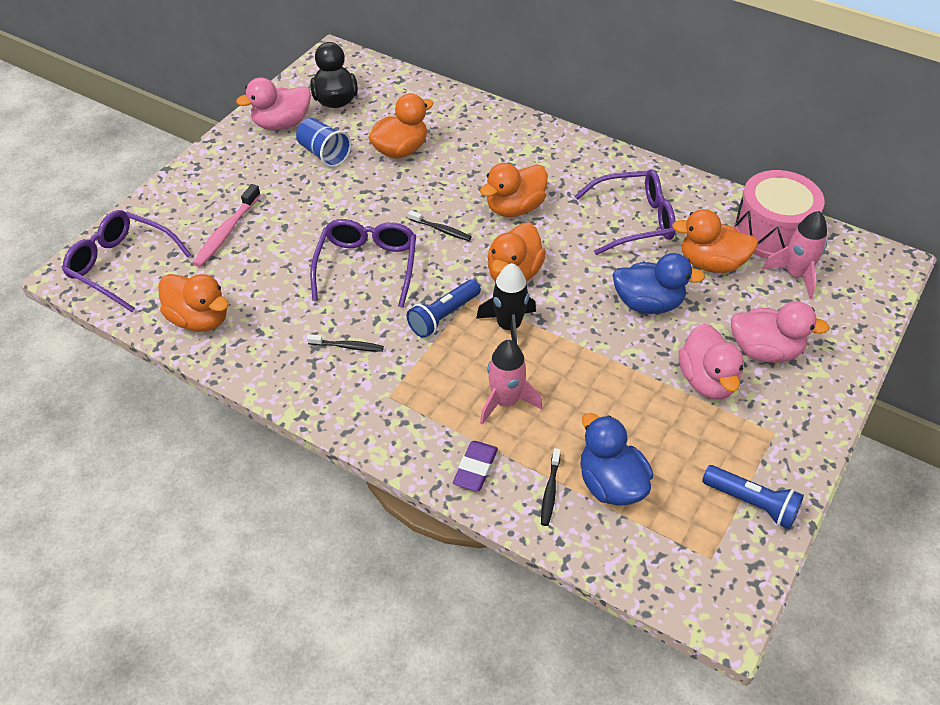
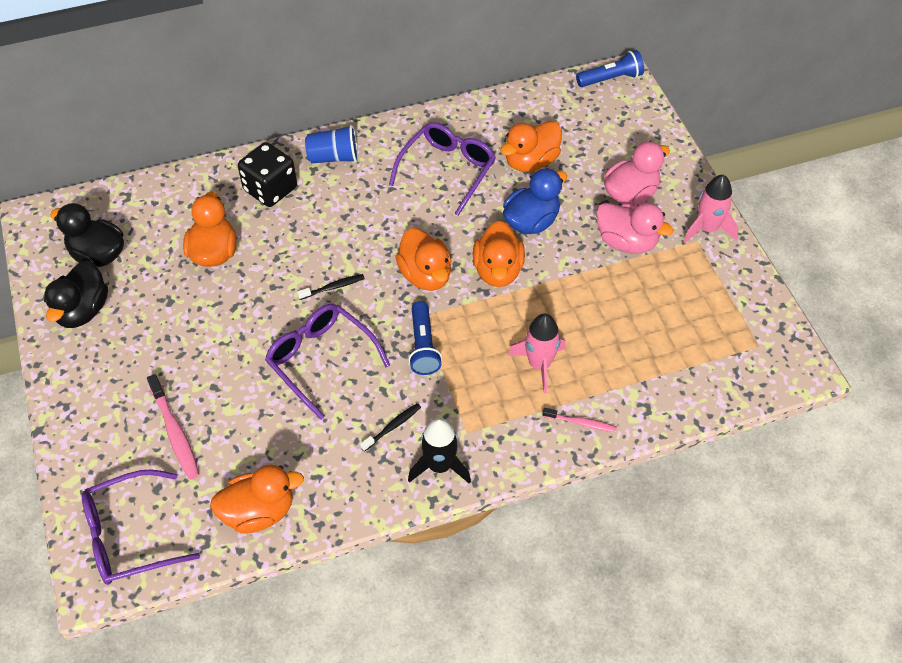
camera: 50 degrees left, 5 degrees up
pink duck [236,77,311,130] -> black duck [44,260,108,328]
blue cup [296,118,351,167] -> blue cup moved to [305,125,358,163]
purple eraser [453,441,498,492] -> pink toothbrush [542,408,617,432]
black rocket [476,263,536,344] -> black rocket moved to [408,418,471,484]
orange duck [480,163,548,217] -> orange duck moved to [473,220,525,287]
black toothbrush [541,448,561,526] -> none
blue duck [580,413,653,506] -> none
blue flashlight [702,465,804,529] -> blue flashlight moved to [576,50,644,87]
pink drum [734,170,825,259] -> none
pink rocket [762,211,827,299] -> pink rocket moved to [683,175,739,243]
none -> black dice [238,142,297,207]

